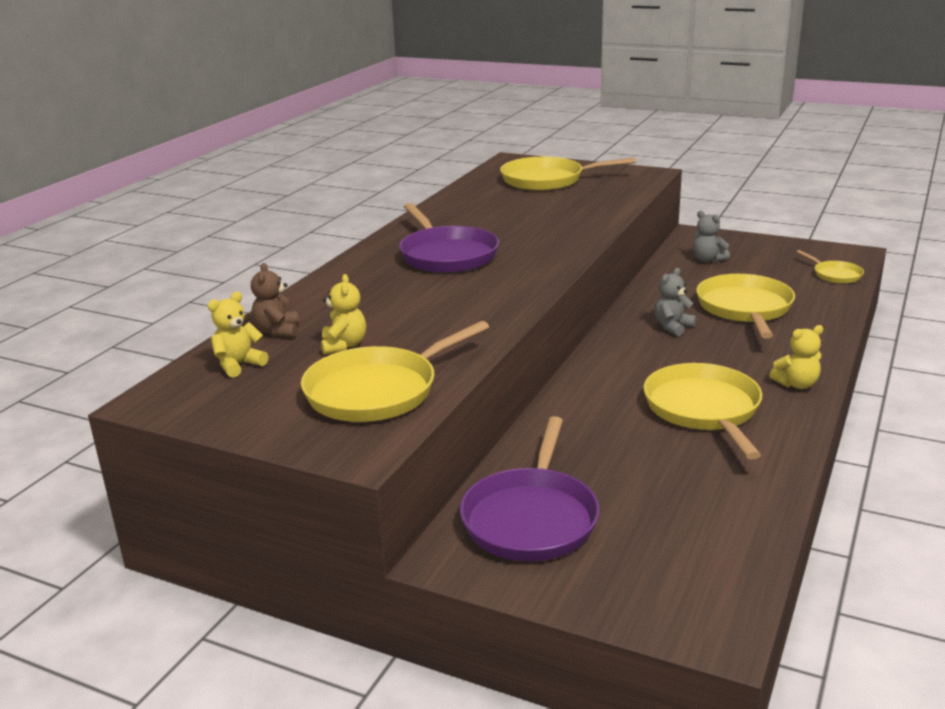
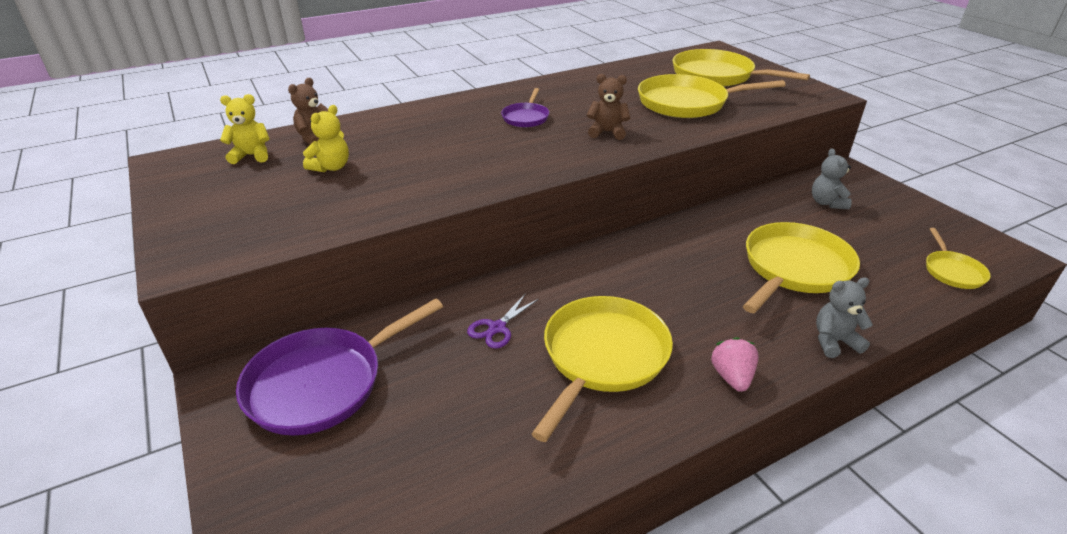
camera: 35 degrees right, 10 degrees up
yellow pan [301,321,489,422] -> yellow pan moved to [638,74,786,118]
purple pan [399,203,499,273] -> purple pan [501,88,549,127], size x0.52
grey teddy bear [654,268,696,336] -> grey teddy bear moved to [816,278,873,358]
yellow teddy bear [769,325,823,389] -> pink strawberry [711,337,759,392]
none -> purple scissors [467,293,539,349]
none -> brown teddy bear [587,74,630,140]

